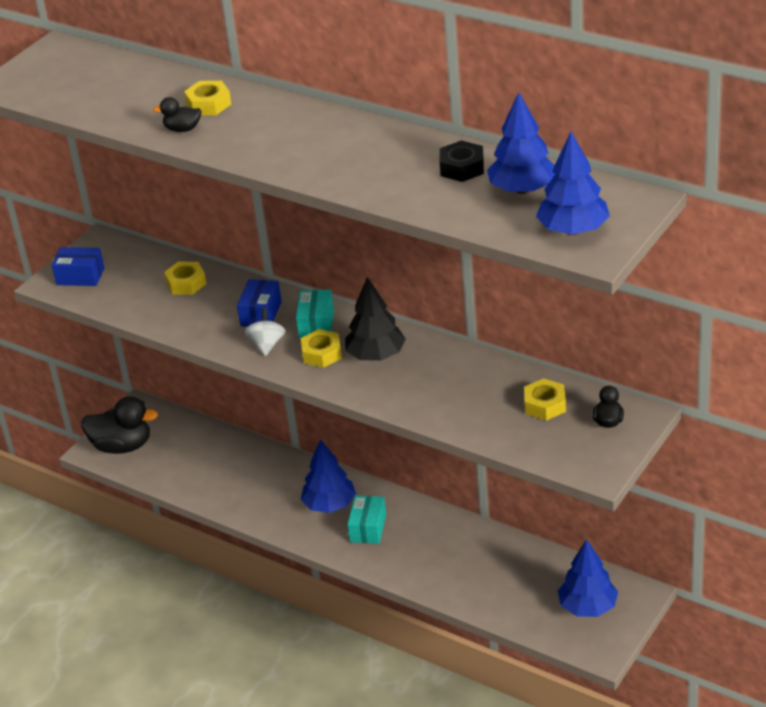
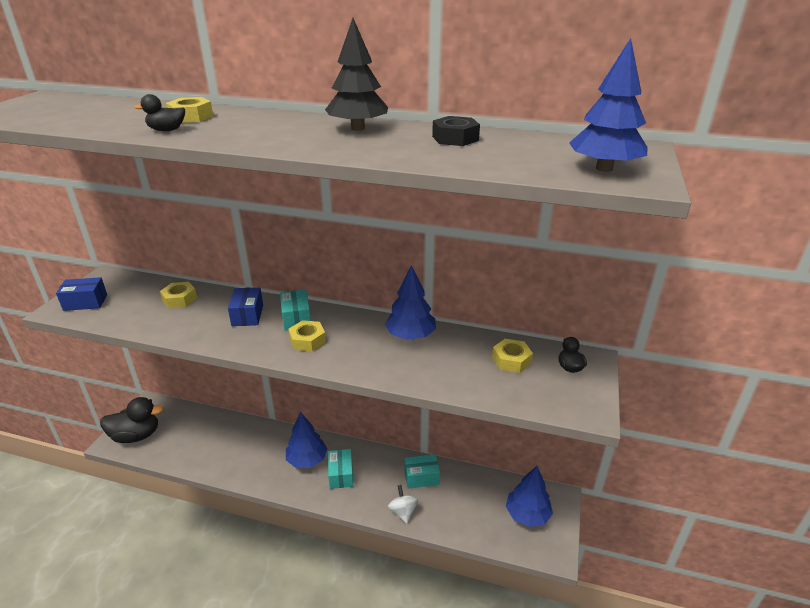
camera: 20 degrees left, 5 degrees down
white spinning top [245,308,285,356] -> white spinning top moved to [388,485,418,524]
black tree [345,277,406,361] -> black tree moved to [325,18,388,131]
blue tree [487,92,555,194] -> blue tree moved to [385,265,436,340]
none -> turquoise box [404,454,440,488]

